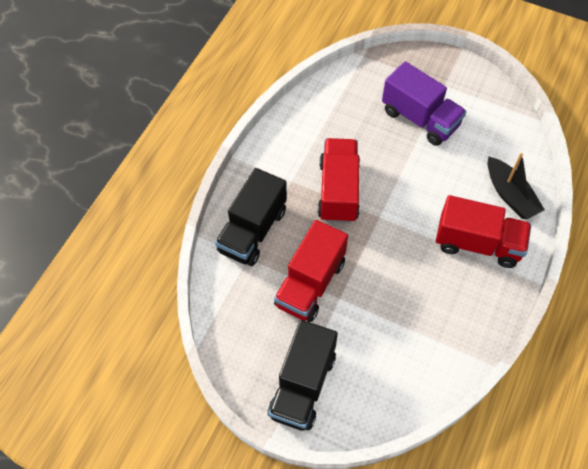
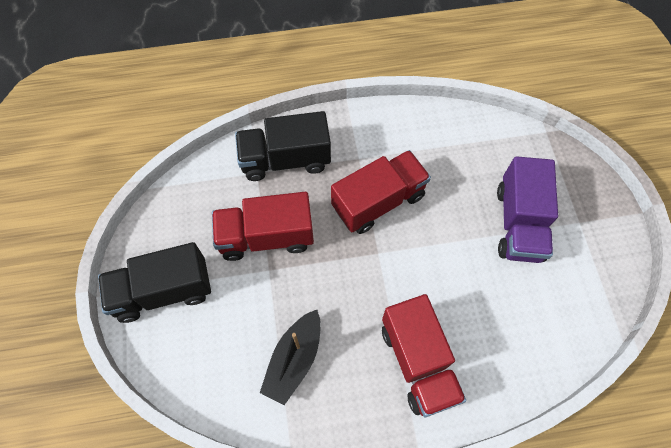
camera: 55 degrees right, 5 degrees up
black boat [488,153,545,219] -> black boat moved to [260,310,321,405]

